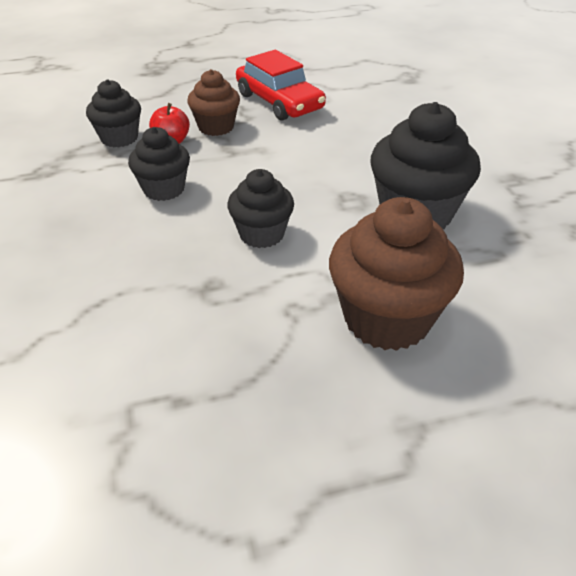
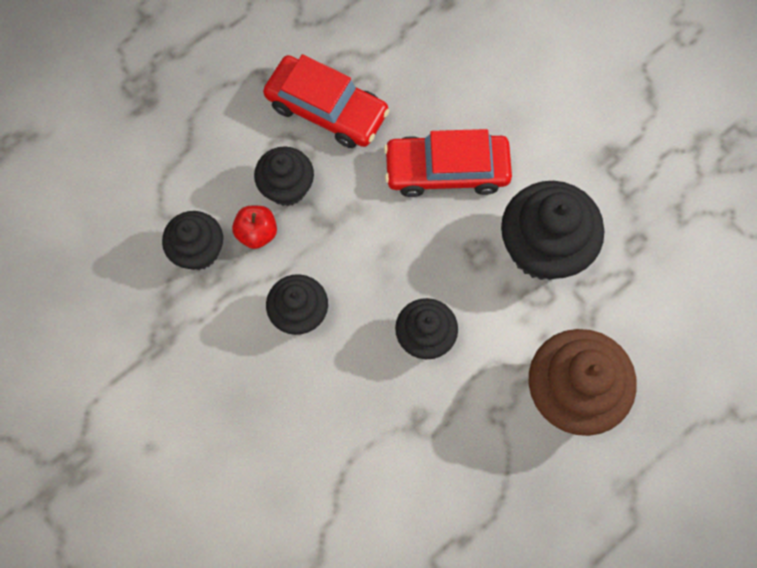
camera: 25 degrees left, 30 degrees up
brown cupcake [187,69,240,136] -> black cupcake [254,146,314,206]
none -> red car [384,129,512,197]

